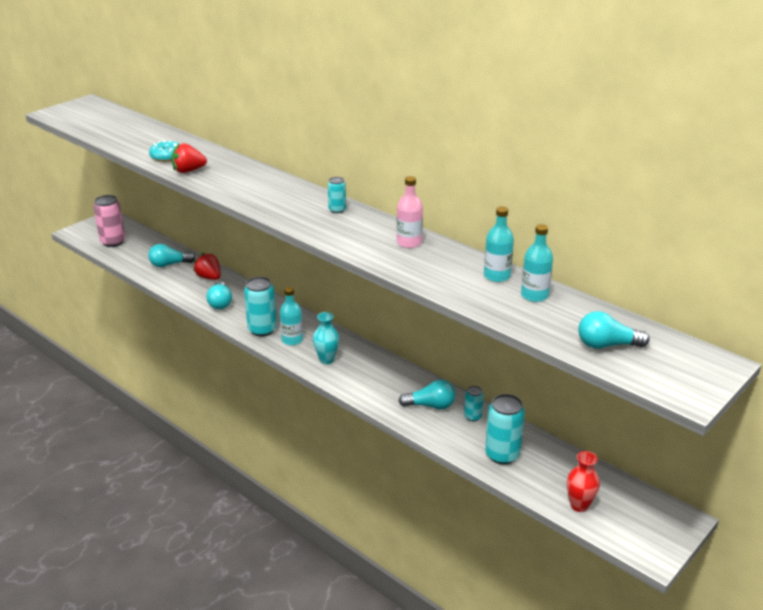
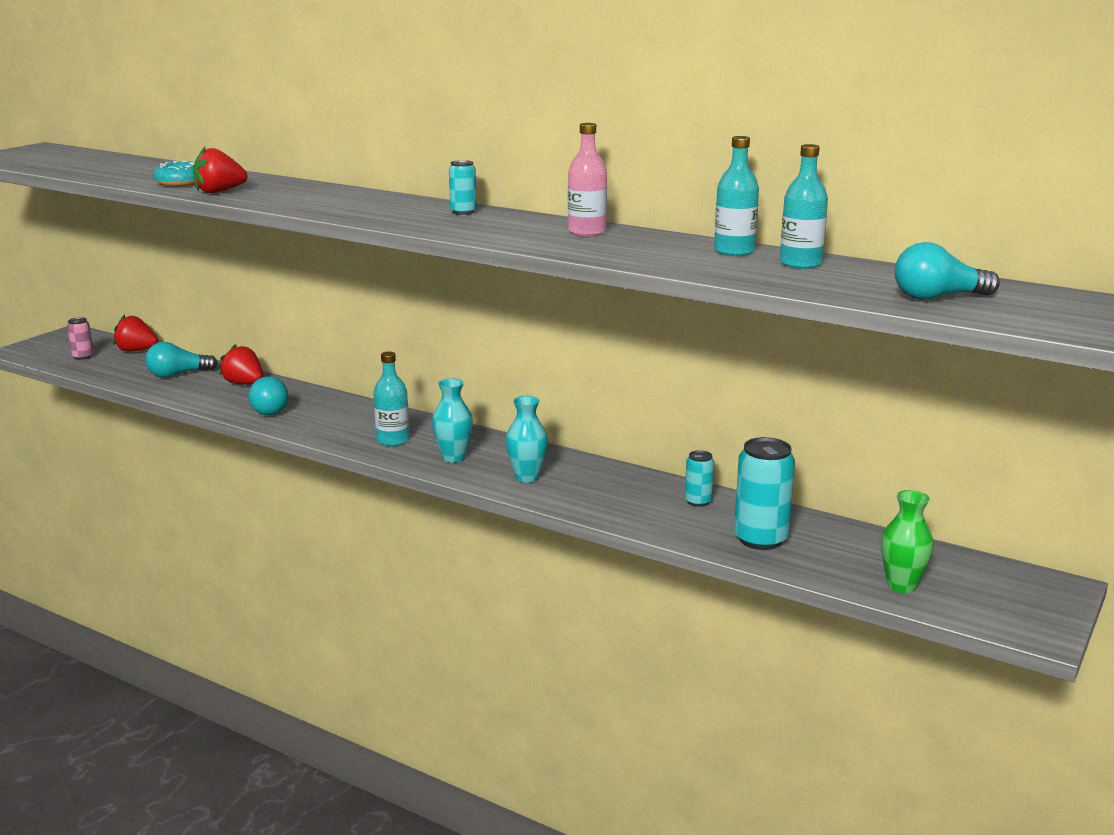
camera: 10 degrees left, 10 degrees down
pink can [93,195,125,247] -> pink can [67,317,94,360], size x0.54
turquoise can [244,277,277,337] -> none
turquoise light bulb [399,380,455,409] -> none
red vase [567,451,600,512] -> green vase [881,490,933,593]
none -> red strawberry [113,315,158,352]
none -> turquoise vase [506,396,548,483]

